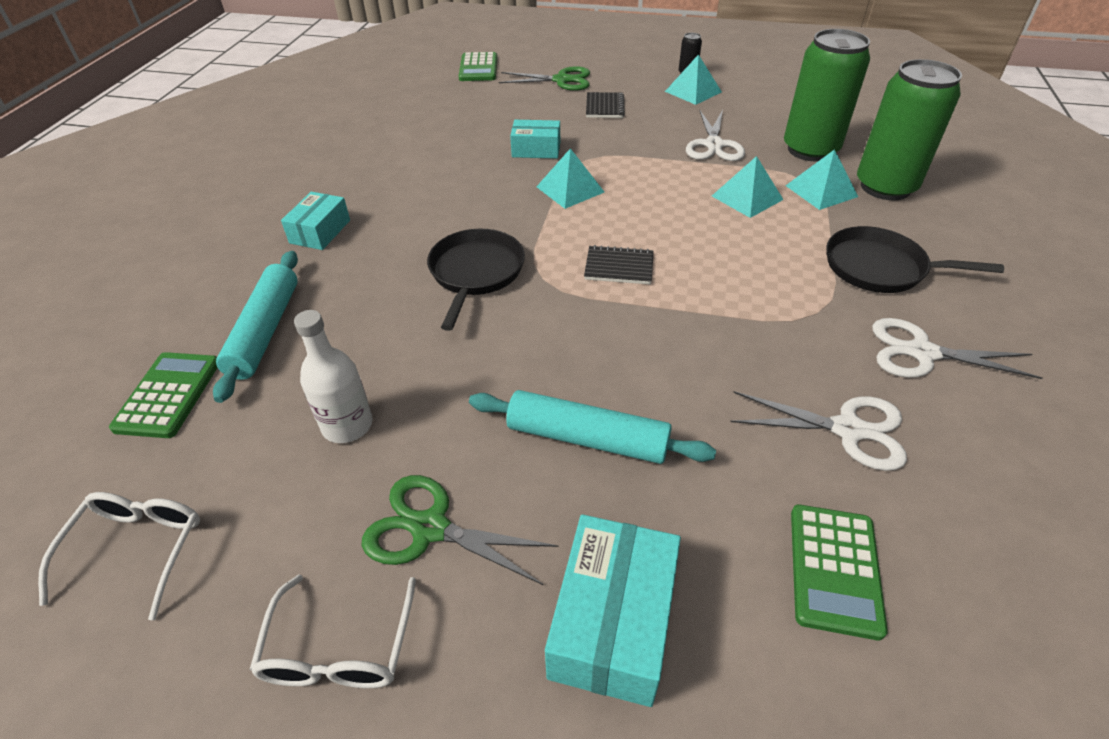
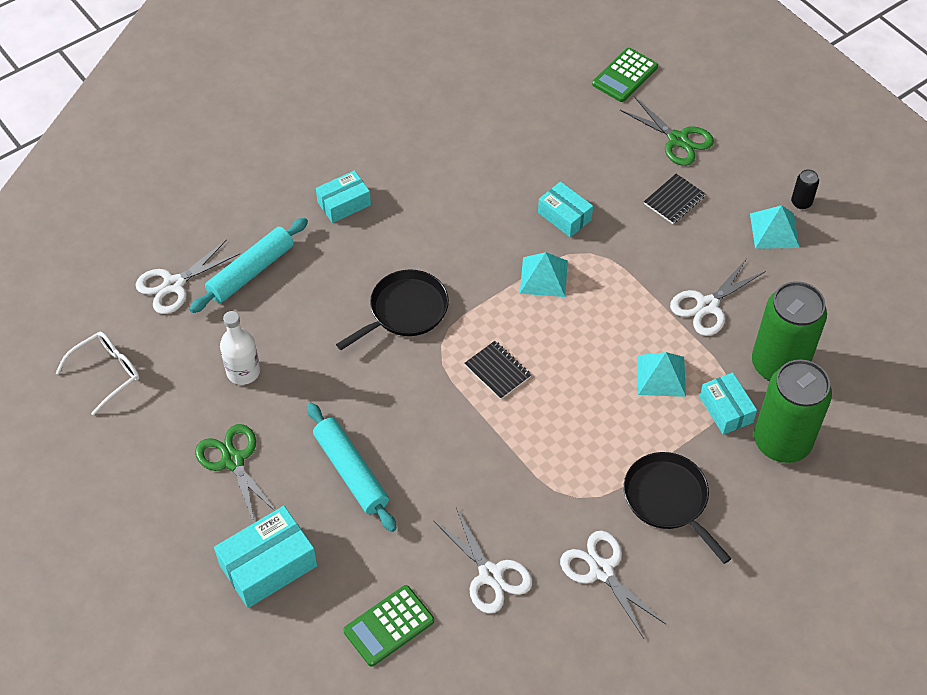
camera: 40 degrees right, 10 degrees up
green calculator [109,352,217,438] -> white scissors [136,239,240,314]
white glasses [250,575,416,688] -> none
turquoise pyramid [786,149,858,210] -> turquoise box [700,372,757,435]

